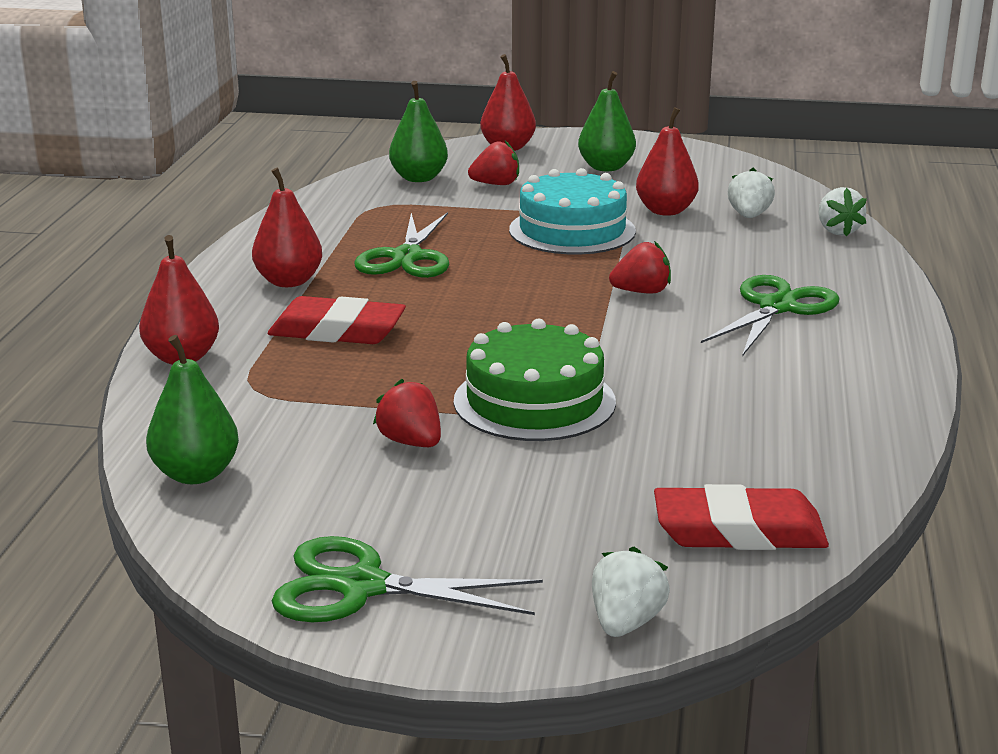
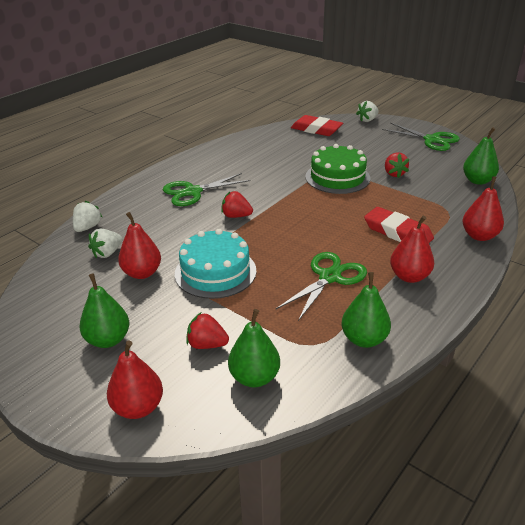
camera: 150 degrees left, 10 degrees up
none -> green pear [341,272,391,348]

